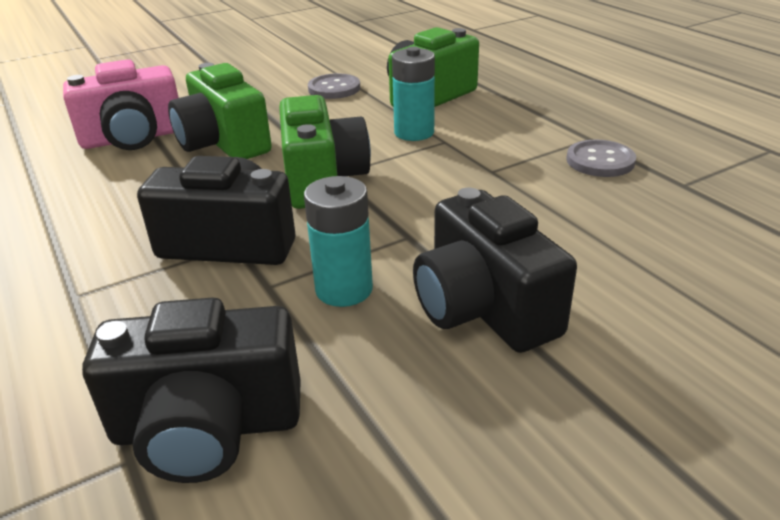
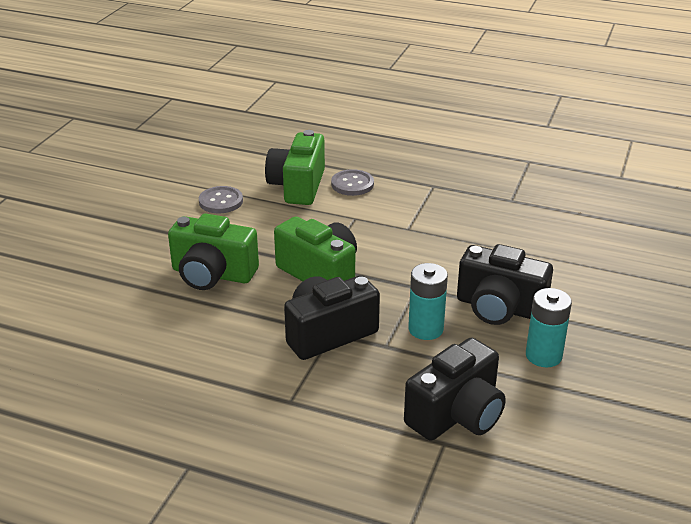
camera: 40 degrees left, 0 degrees up
pink camera [63,59,179,150] -> none
turquoise battery [392,47,435,141] -> turquoise battery moved to [526,288,572,367]
grey button [566,140,636,177] -> grey button moved to [331,169,374,196]

